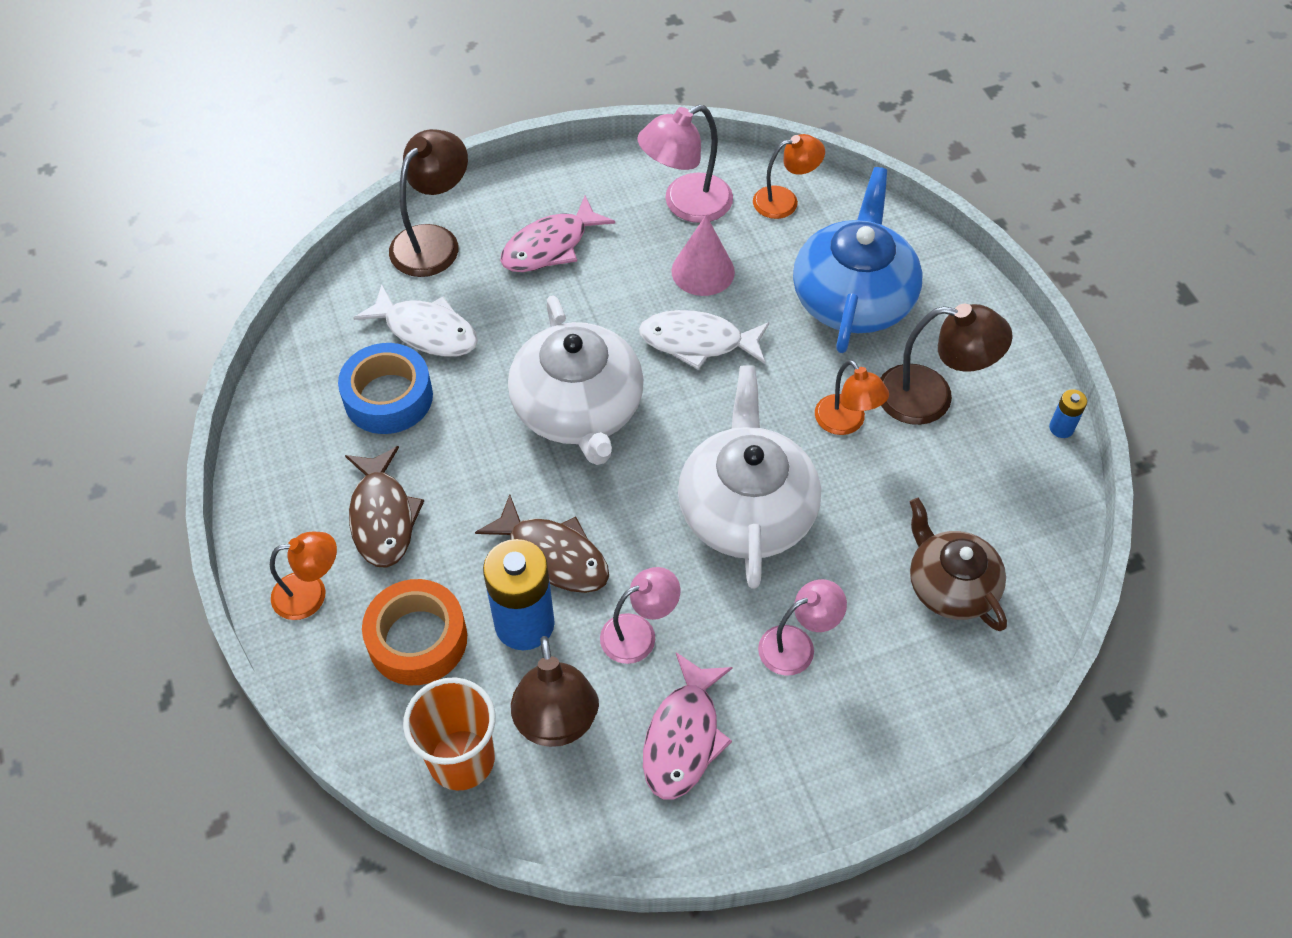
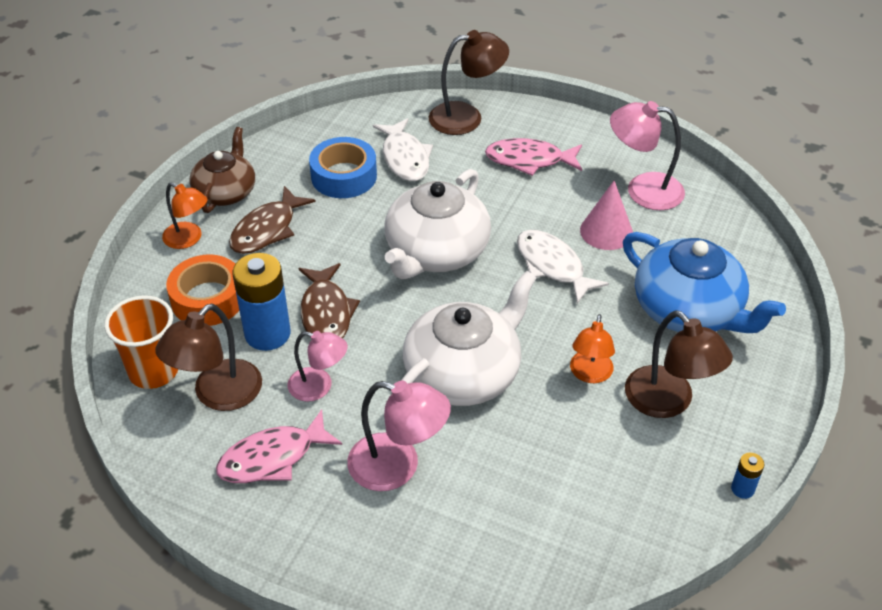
camera: 45 degrees right, 10 degrees down
orange lamp [753,134,825,219] -> none
pink lamp [758,579,847,676] -> pink lamp [347,381,451,491], size x1.51
blue teapot [793,167,923,353] -> blue teapot turned 75 degrees clockwise [623,232,786,333]
brown teapot [910,498,1007,631] -> brown teapot moved to [189,127,255,213]

